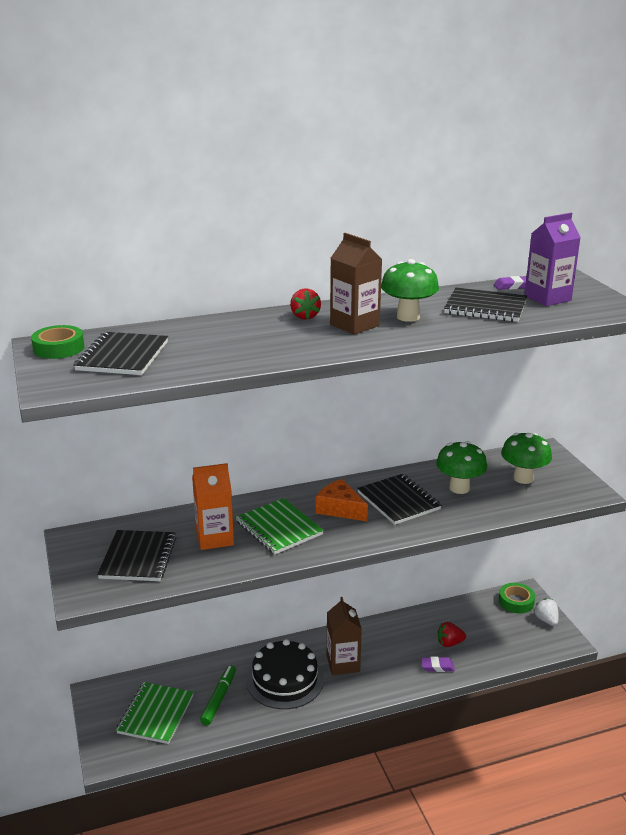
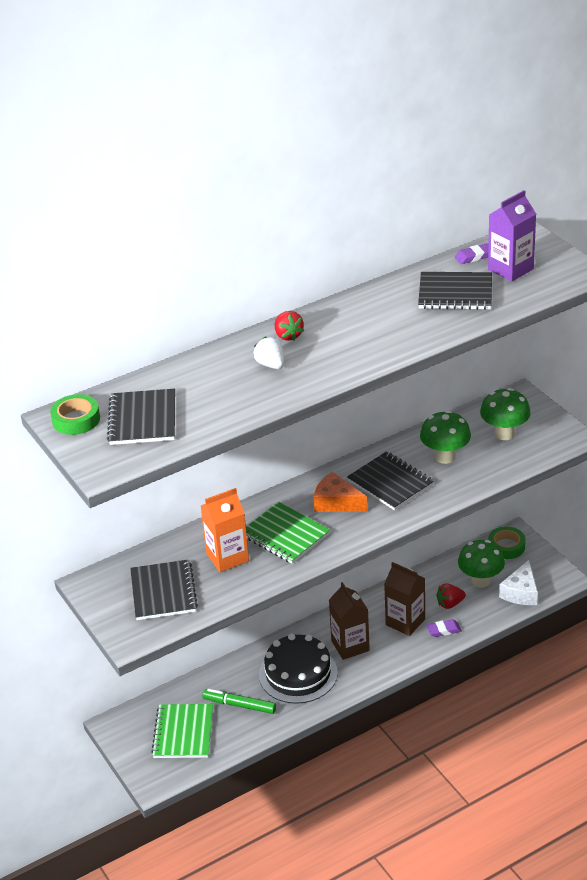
camera: 10 degrees left, 10 degrees up
green marker [200,665,236,726] -> green marker turned 75 degrees counterclockwise [202,689,276,714]
brown carton [330,233,382,335] -> brown carton moved to [384,562,425,636]
green mushroom [381,259,439,322] -> green mushroom moved to [458,540,505,588]
white strawberry [534,598,559,626] -> white strawberry moved to [253,337,284,369]
none -> white cheese [499,560,538,605]

